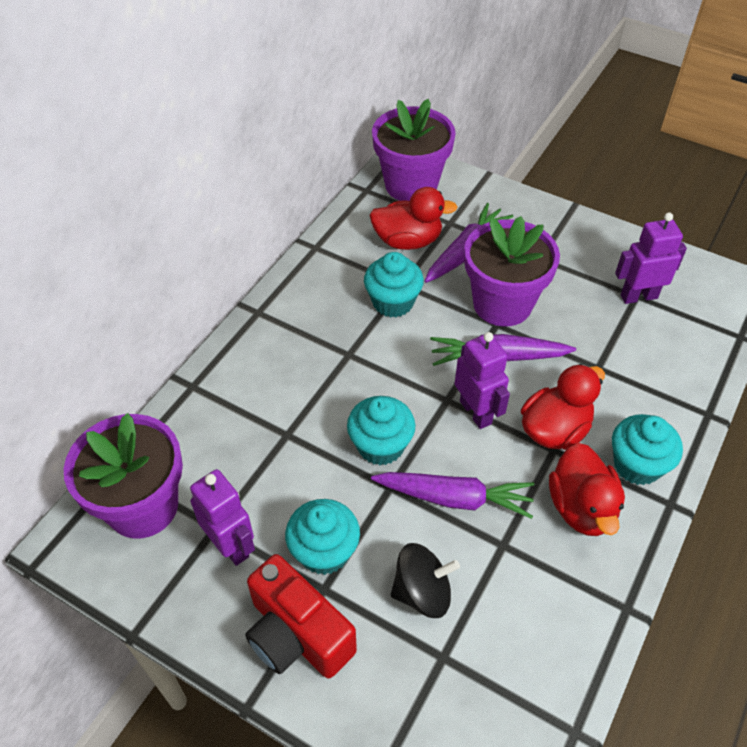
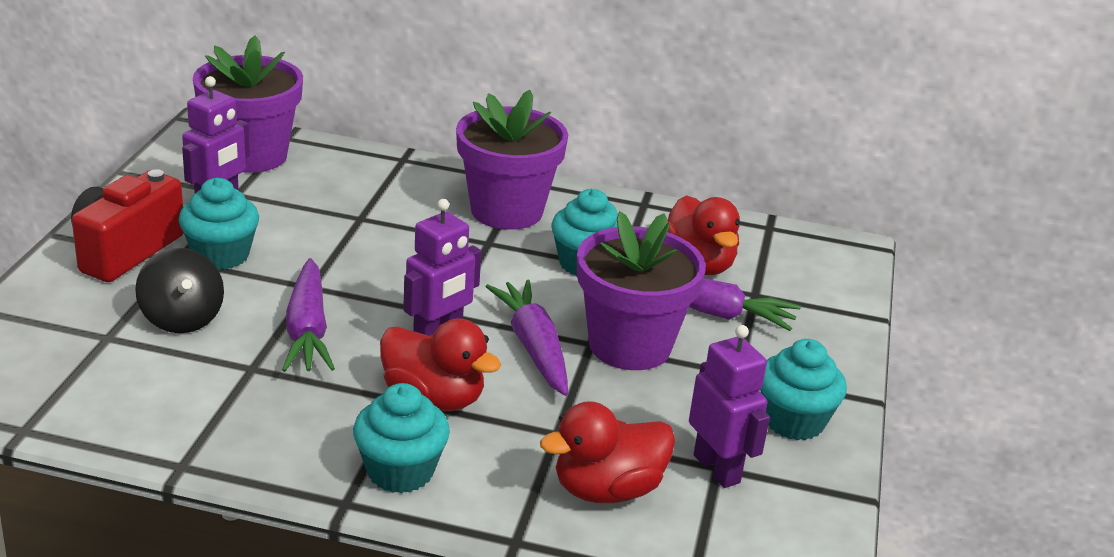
camera: 70 degrees right, 20 degrees down
turquoise cupcake [347,396,415,465] -> turquoise cupcake moved to [760,339,847,440]
purple flower pot [372,99,456,201] -> purple flower pot moved to [456,90,568,230]
red duck [549,443,625,536] -> red duck moved to [540,401,675,503]

